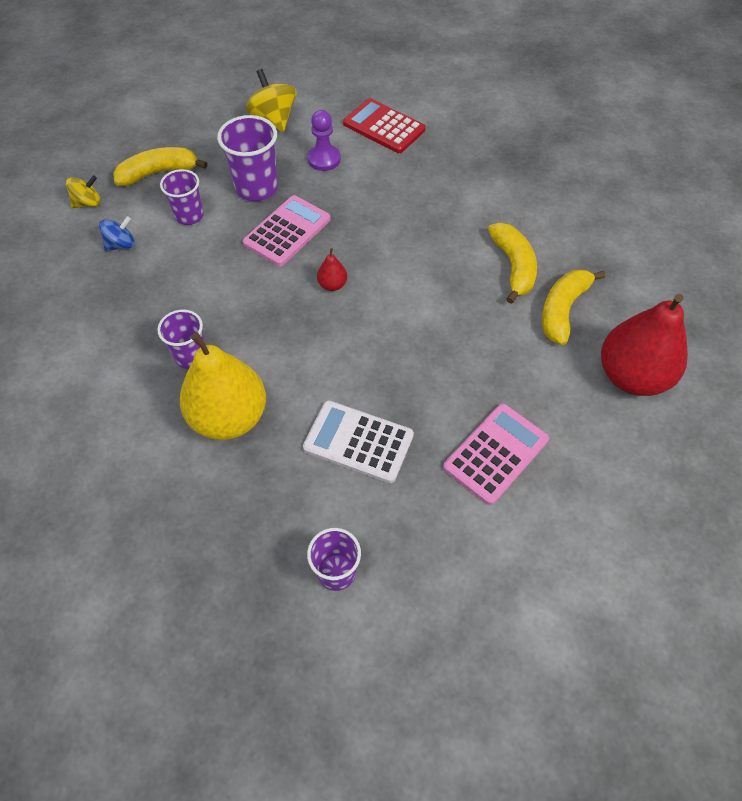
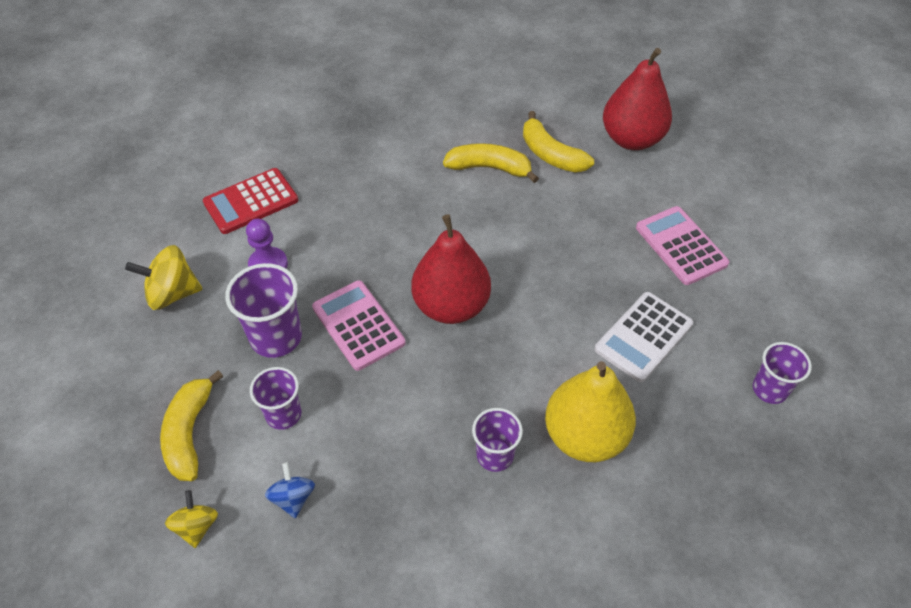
camera: 70 degrees left, 5 degrees down
red pear [317,248,347,291] -> red pear [411,214,491,324], size x2.41

